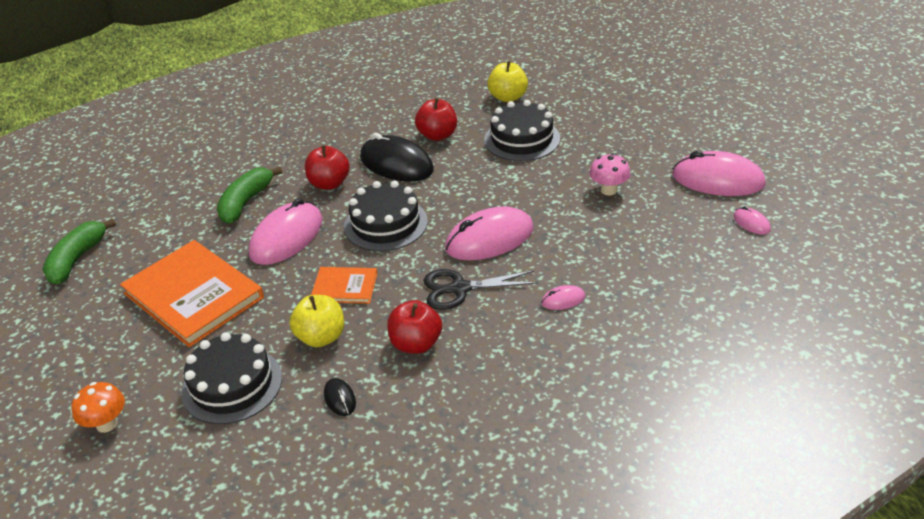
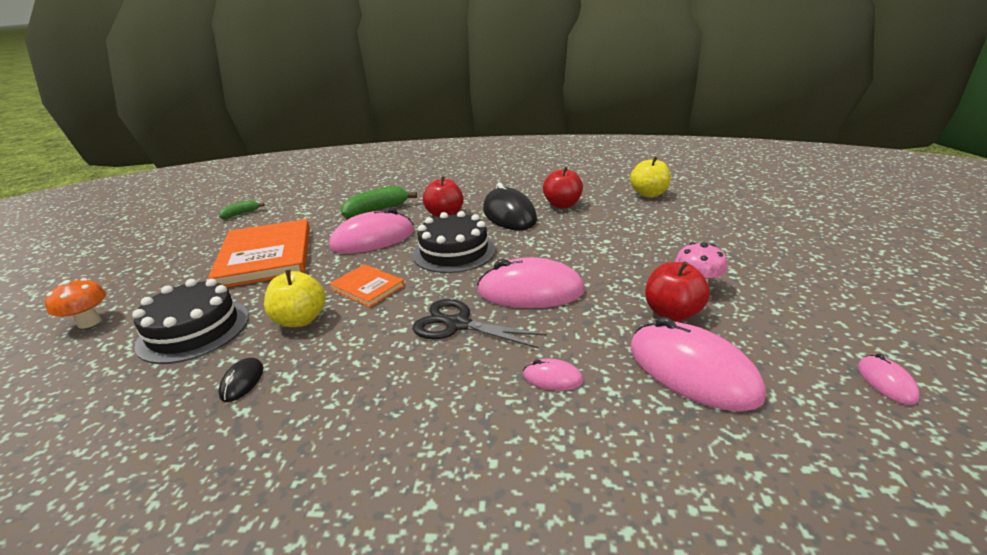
camera: 30 degrees right, 10 degrees down
green banana [42,218,116,285] -> green banana [219,200,265,219], size x0.56
red apple [387,300,442,354] -> red apple moved to [645,261,710,321]
black cake [484,100,560,161] -> none
pink mouse [673,151,766,196] -> pink mouse moved to [631,317,766,411]

